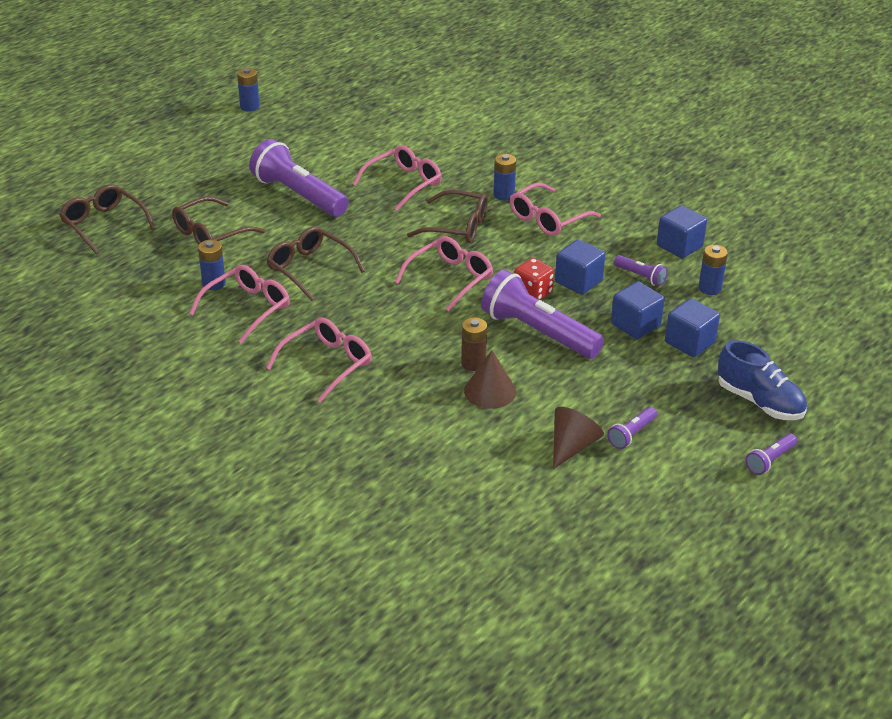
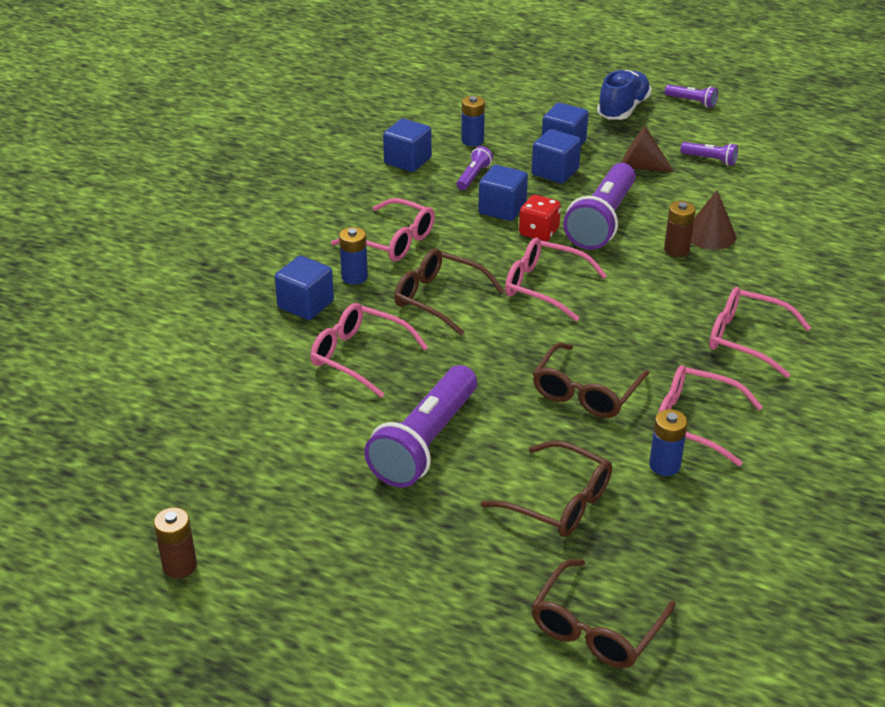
camera: 105 degrees left, 0 degrees up
blue battery [237,68,260,112] -> brown battery [154,507,197,578]
brown glasses [407,190,488,243] -> brown glasses turned 60 degrees counterclockwise [394,249,504,336]
brown cone [553,407,604,469] -> brown cone moved to [621,126,674,172]
none -> blue cube [275,256,334,320]

